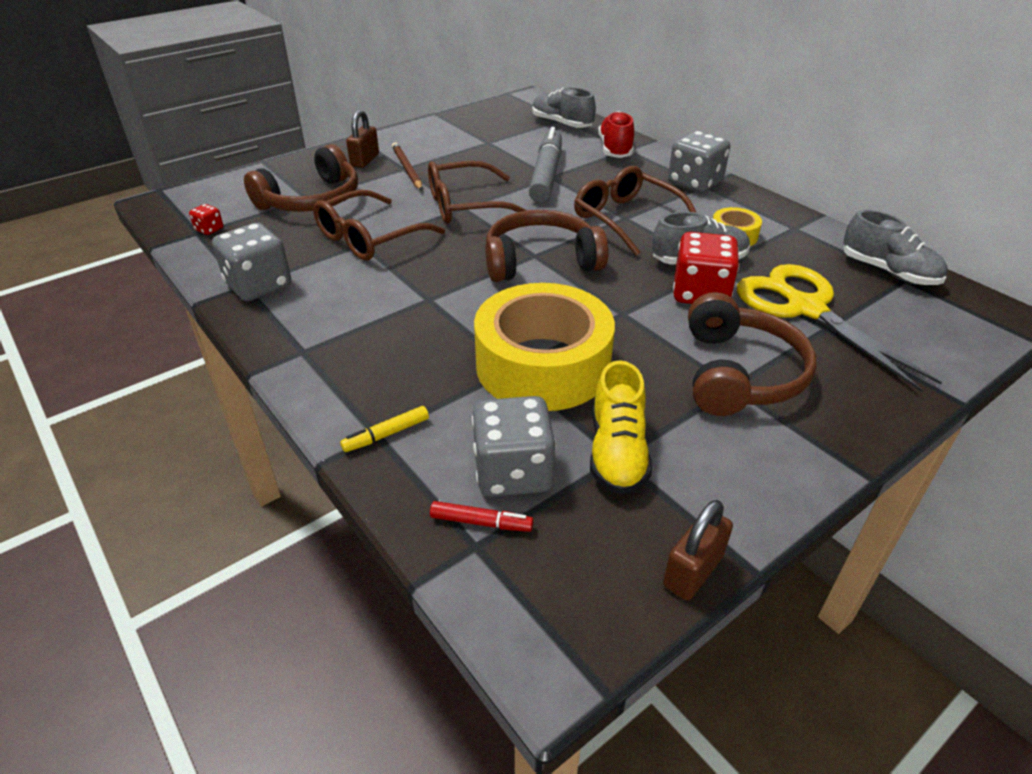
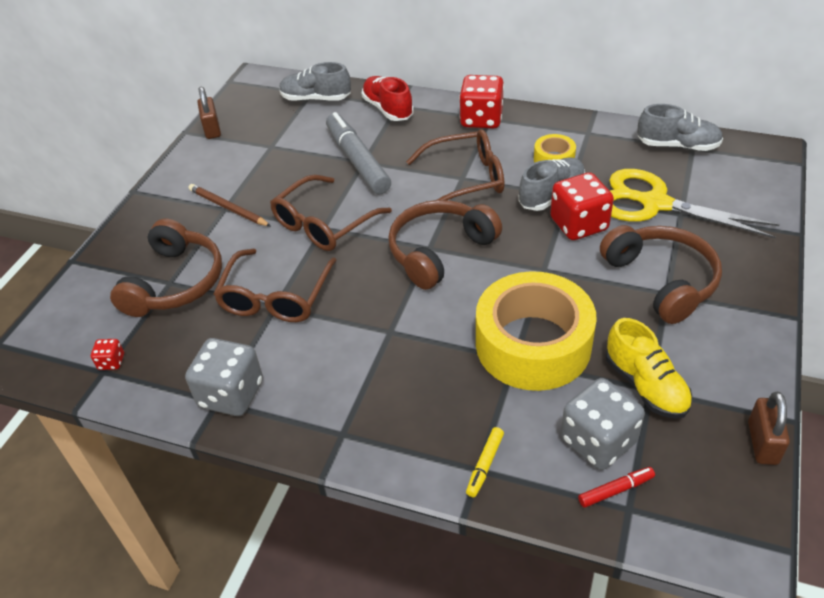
camera: 30 degrees left, 5 degrees up
brown padlock [346,110,379,168] -> brown padlock moved to [197,86,221,139]
brown glasses [574,166,696,256] -> brown glasses turned 150 degrees clockwise [406,129,504,200]
grey dice [668,131,730,193] -> red dice [459,75,504,129]

